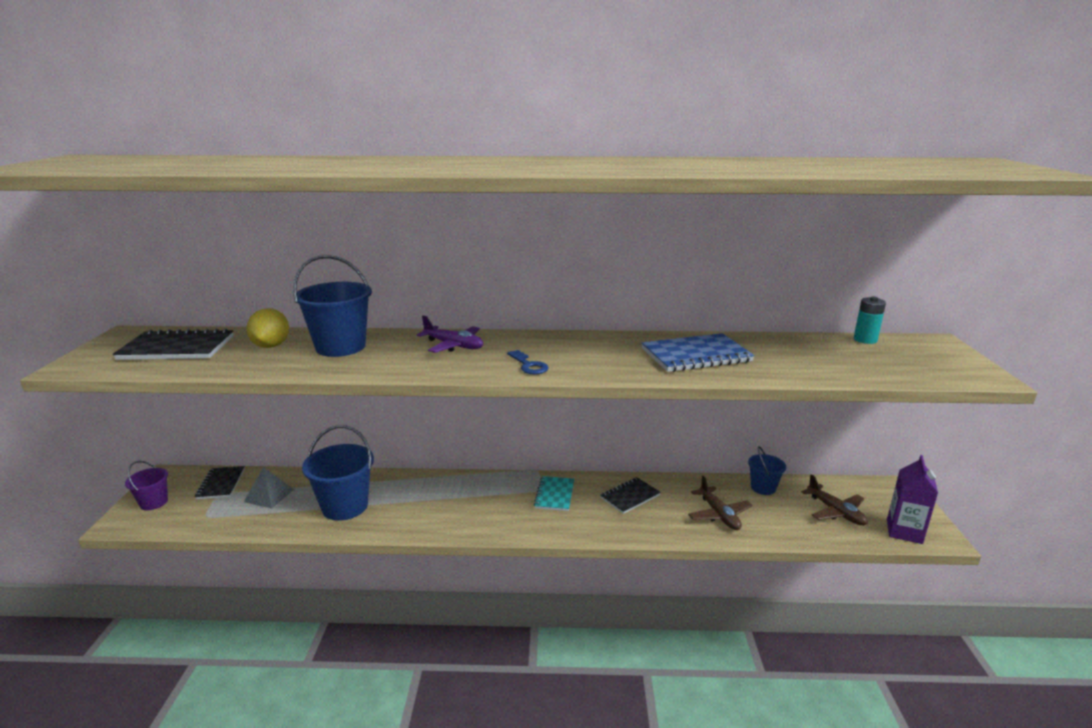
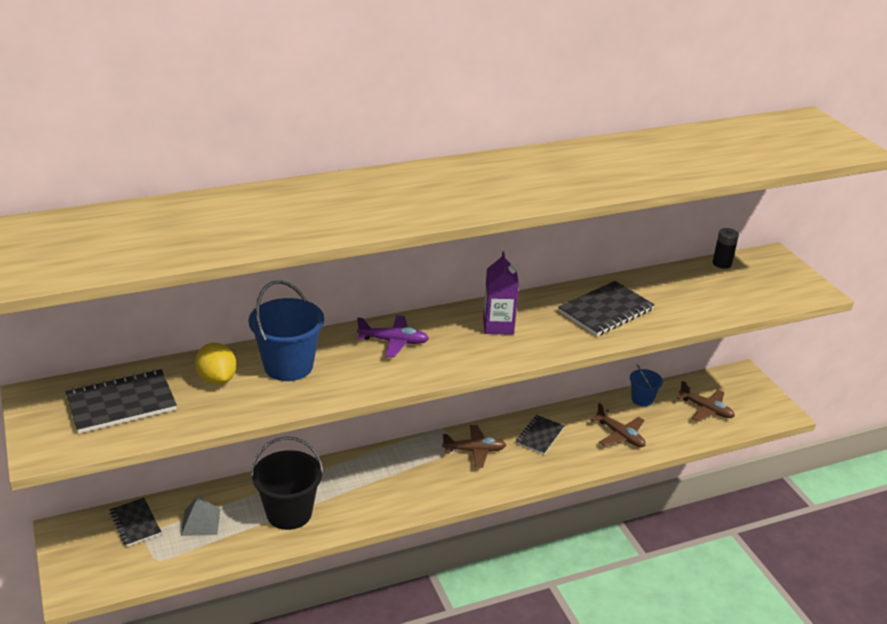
camera: 25 degrees left, 10 degrees up
purple bucket [125,461,168,510] -> none
blue bucket [302,425,374,521] -> black bucket [251,437,324,530]
blue key [507,350,549,374] -> none
turquoise notebook [534,476,574,511] -> brown plane [442,425,506,468]
blue notebook [641,333,755,372] -> black notebook [558,281,655,336]
turquoise battery [854,297,886,344] -> black battery [713,228,739,269]
purple carton [887,455,938,544] -> purple carton moved to [483,252,519,335]

